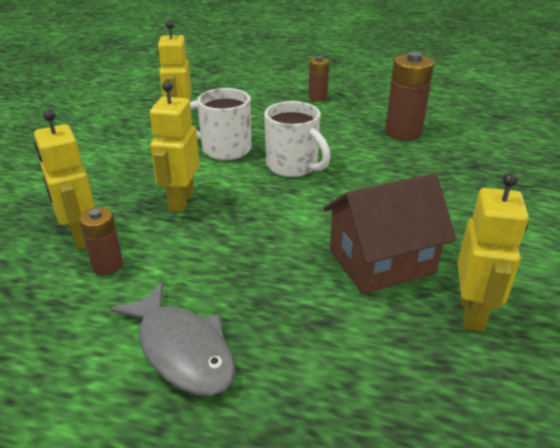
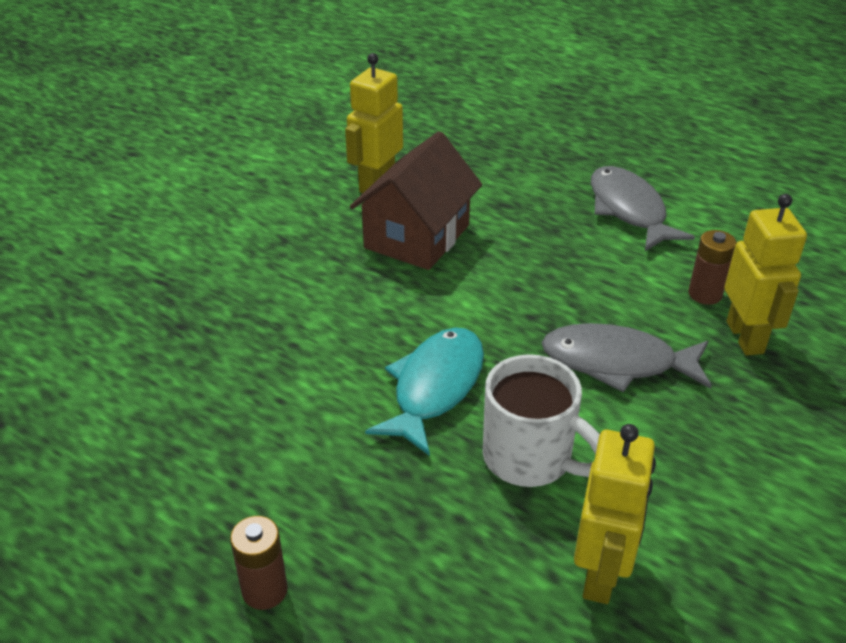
camera: 160 degrees left, 5 degrees up
yellow robot [149,81,200,212] -> grey fish [542,323,712,392]
white mug [264,101,331,177] -> turquoise fish [365,328,484,456]
brown house [323,173,456,294] -> brown house turned 60 degrees counterclockwise [350,131,482,270]
brown battery [385,52,434,141] -> none

